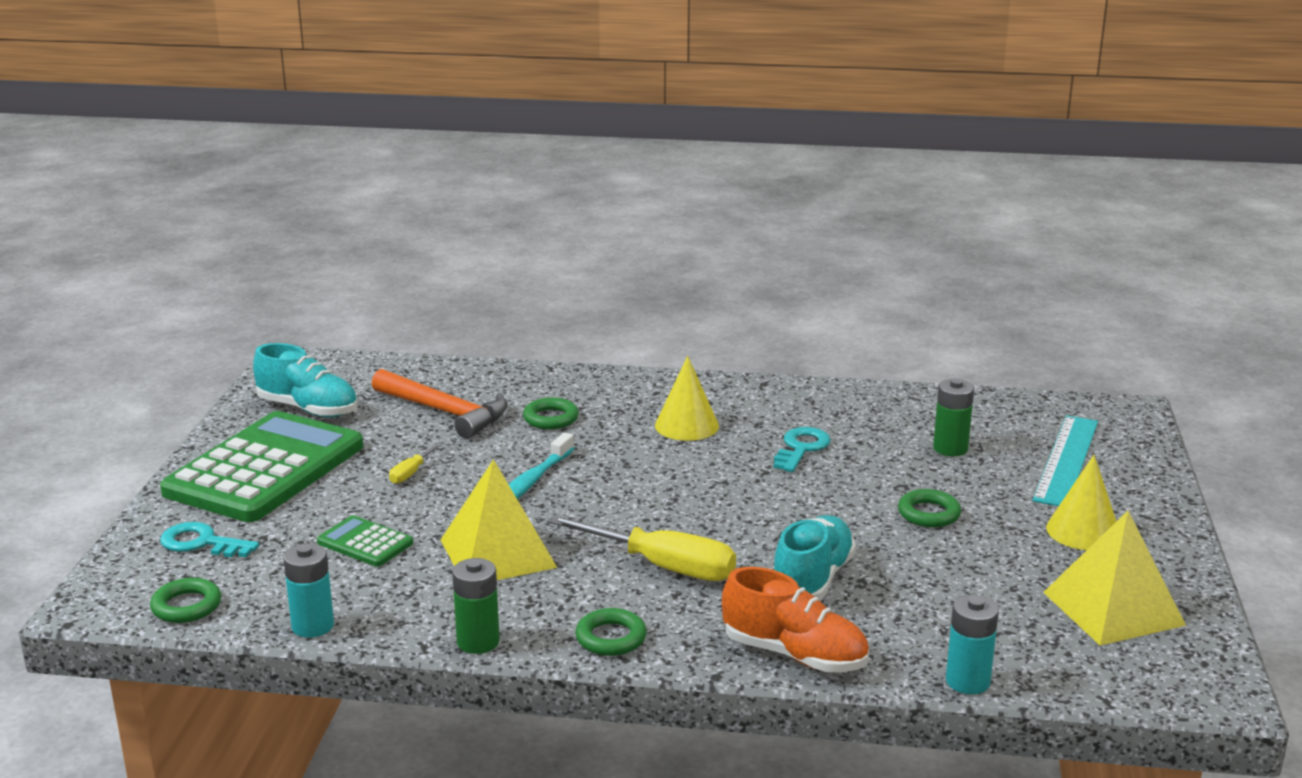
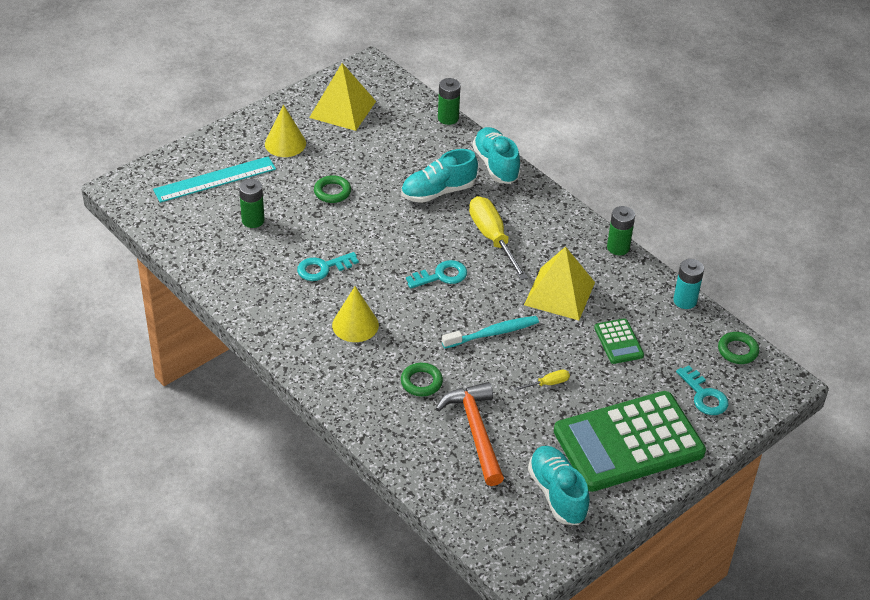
camera: 140 degrees left, 20 degrees up
green ring [575,608,647,656] -> none
orange shoe [722,567,869,672] -> turquoise shoe [472,127,521,184]
turquoise battery [946,595,999,694] -> green battery [438,78,461,125]
none -> turquoise key [406,260,467,289]

